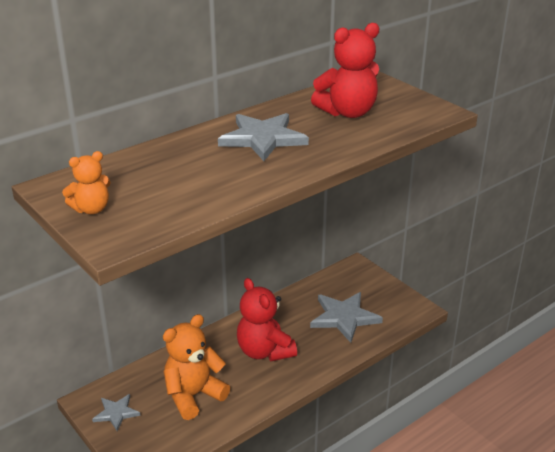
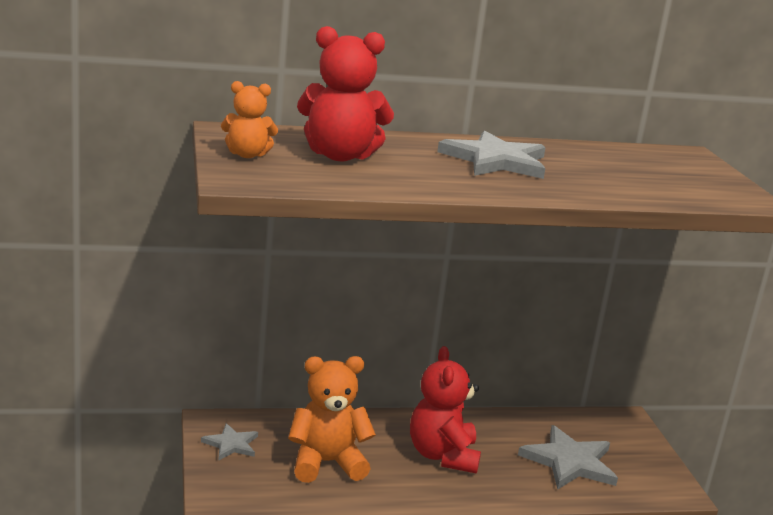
camera: 25 degrees right, 10 degrees down
red teddy bear [311,23,379,118] -> red teddy bear moved to [297,26,394,161]

